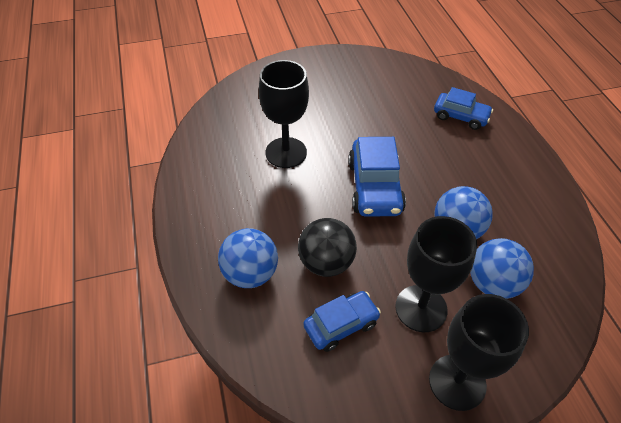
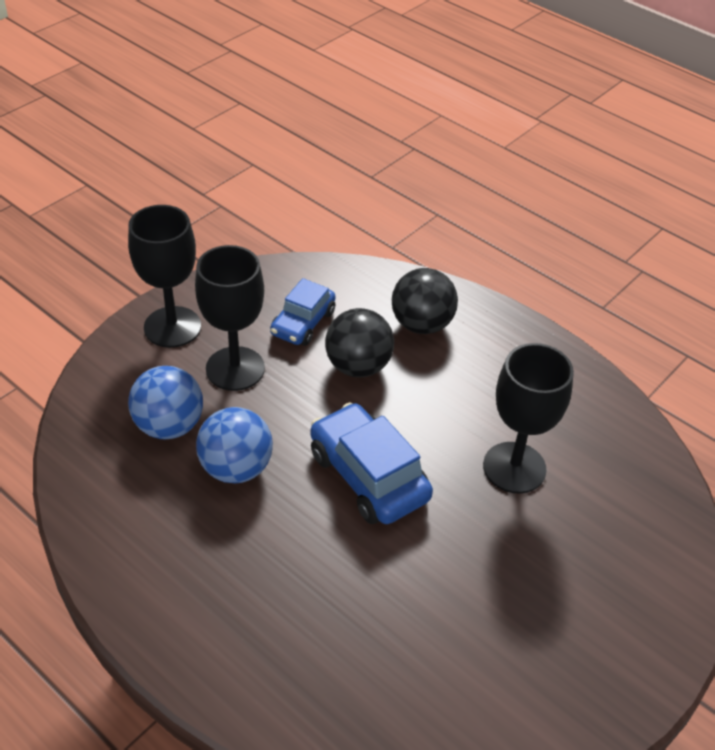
camera: 145 degrees right, 5 degrees down
blue ball [218,228,278,288] -> black ball [392,268,458,334]
blue car [434,87,493,130] -> none

